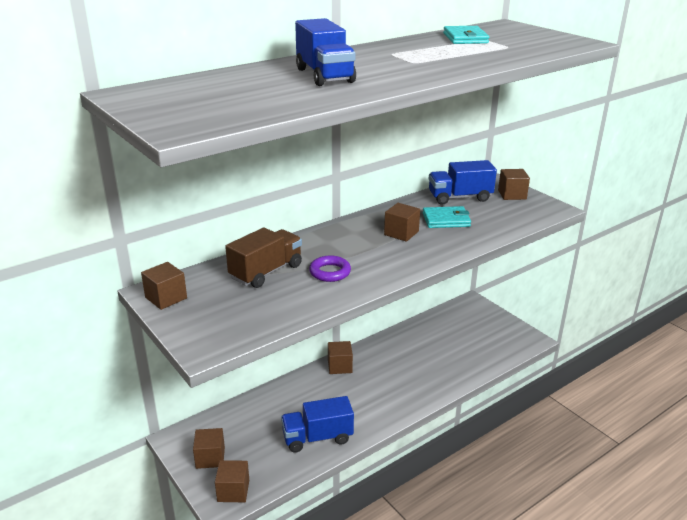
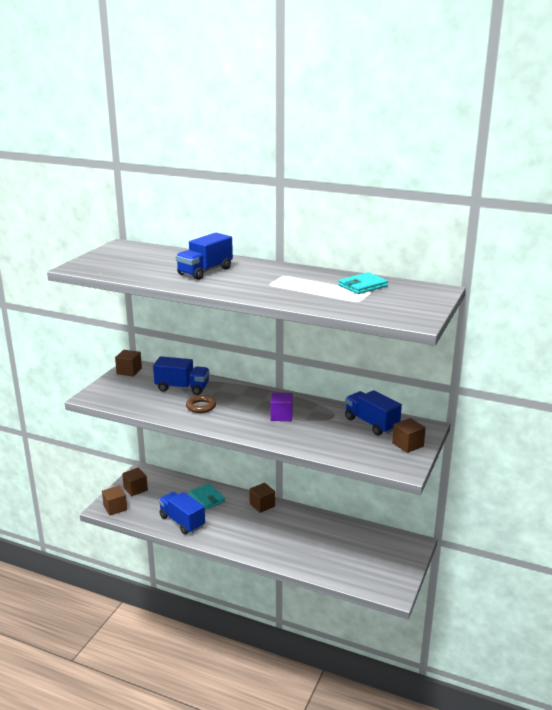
camera: 60 degrees right, 5 degrees down
brown truck [225,228,302,288] -> blue truck [153,356,209,395]
purple ring [309,255,351,282] -> brown ring [186,395,216,413]
brown cube [384,203,420,242] -> purple cube [271,392,293,421]
turquoise wallet [423,206,471,228] -> turquoise wallet moved to [189,483,225,510]

